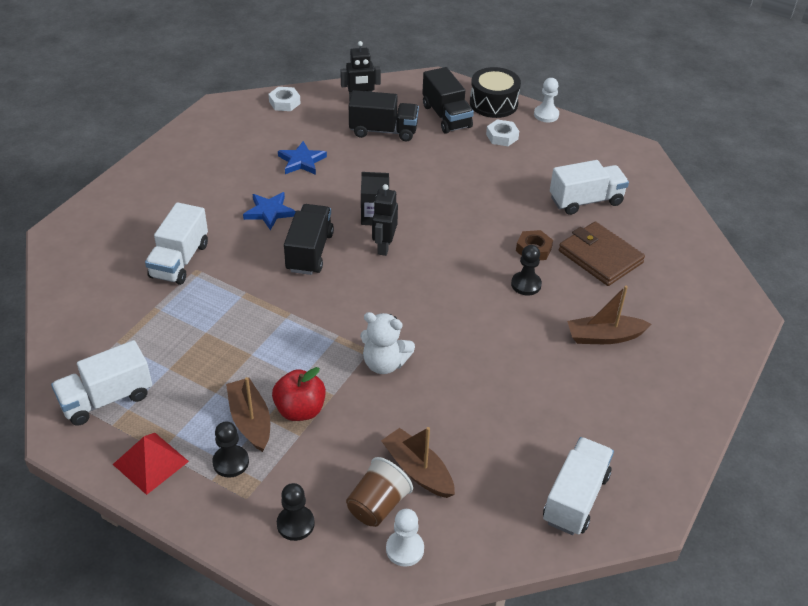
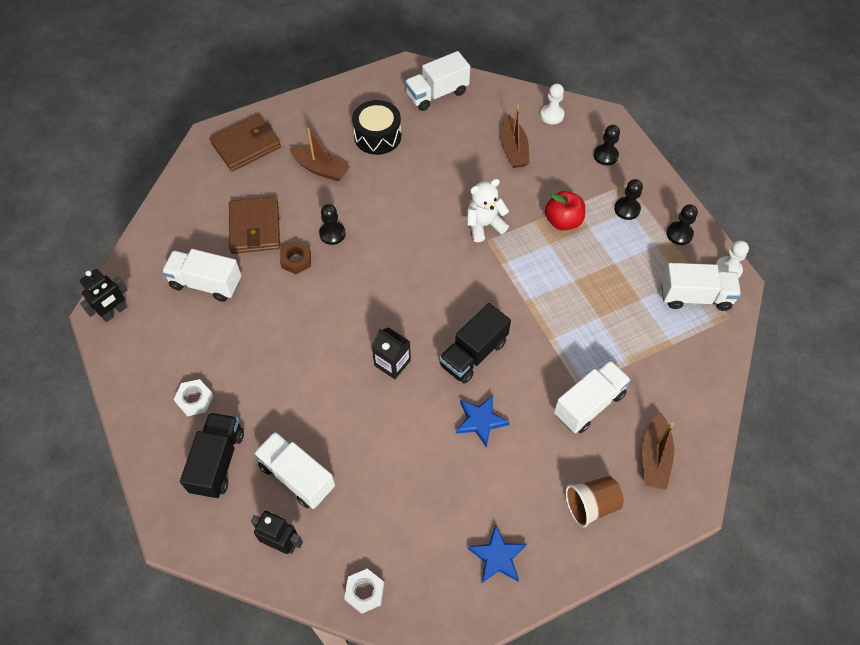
camera: 145 degrees left, 15 degrees up
red pyramid [113,433,189,495] -> black pawn [667,204,698,245]
brown boat [226,377,270,452] -> brown boat moved to [642,412,674,490]
blue star [278,141,327,175] -> blue star moved to [468,524,527,584]
brown cup [346,457,413,527] -> brown cup moved to [565,476,624,527]
black truck [349,90,419,141] -> white truck [254,431,335,509]
white teddy bear [360,312,415,374] -> white teddy bear turned 75 degrees counterclockwise [467,179,509,242]
black robot [372,184,398,256] -> black robot moved to [80,269,127,322]
black drum [470,67,521,118] -> black drum moved to [352,100,401,155]
white pawn [534,78,559,122] -> white pawn moved to [716,241,749,278]
none -> brown wallet [209,114,281,171]

